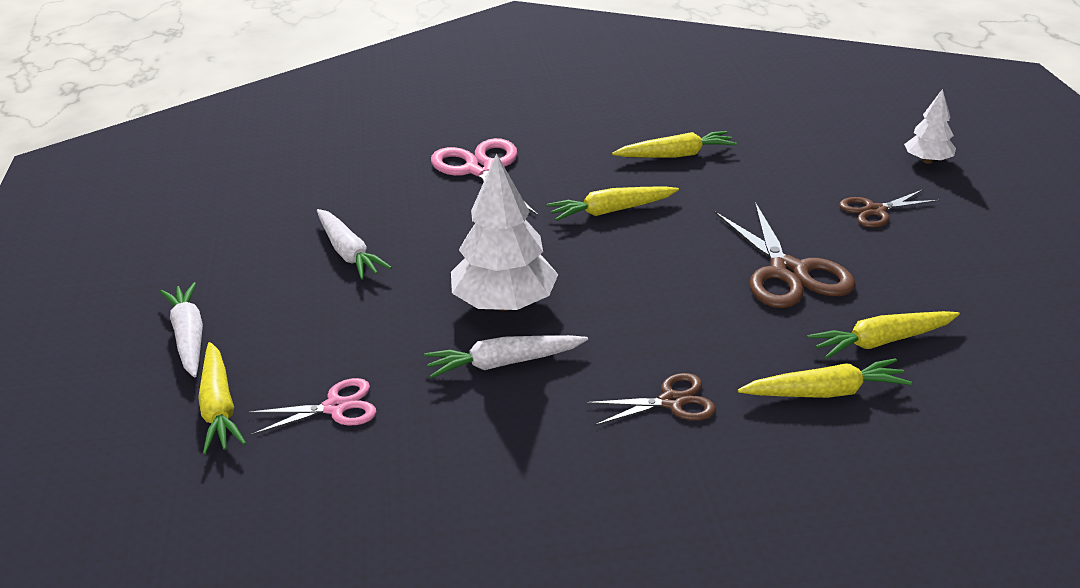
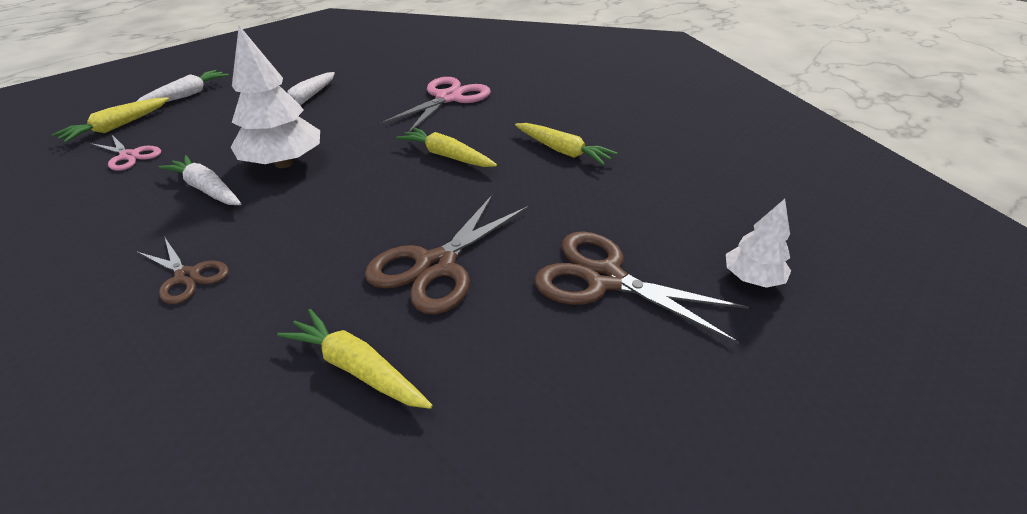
camera: 50 degrees right, 5 degrees up
yellow carrot [738,358,912,398] -> none
brown scissors [839,190,939,228] -> brown scissors [534,232,749,343], size x1.73

